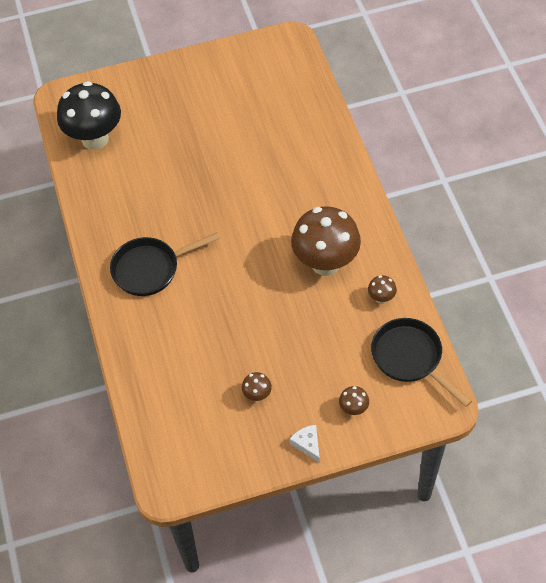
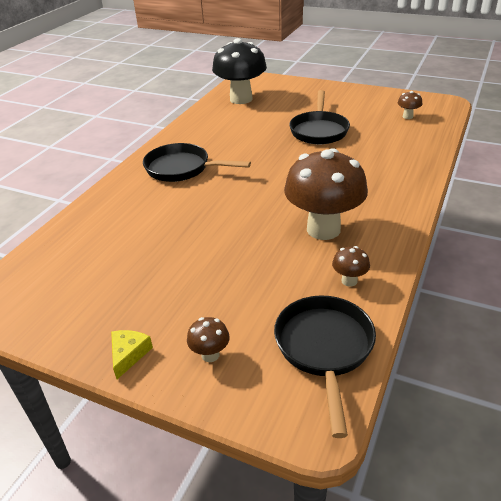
camera: 40 degrees right, 20 degrees down
brown mushroom [242,372,272,401] -> brown mushroom moved to [398,91,422,119]
white cheese [290,425,320,463] -> yellow cheese [111,330,153,379]
none -> black pan [289,90,350,144]

